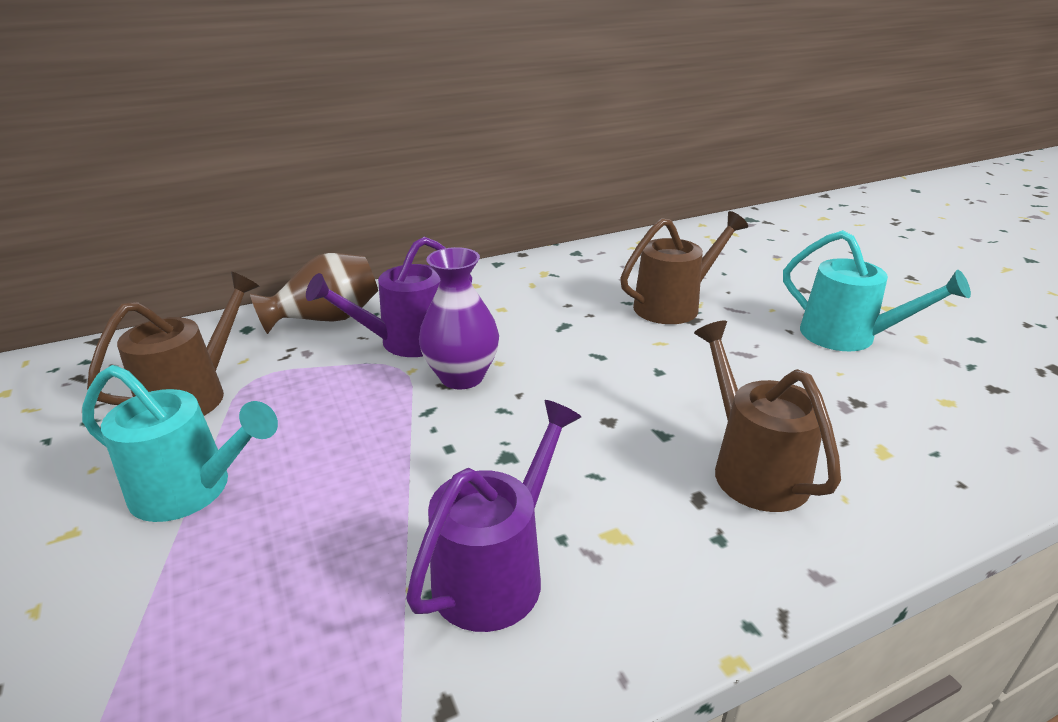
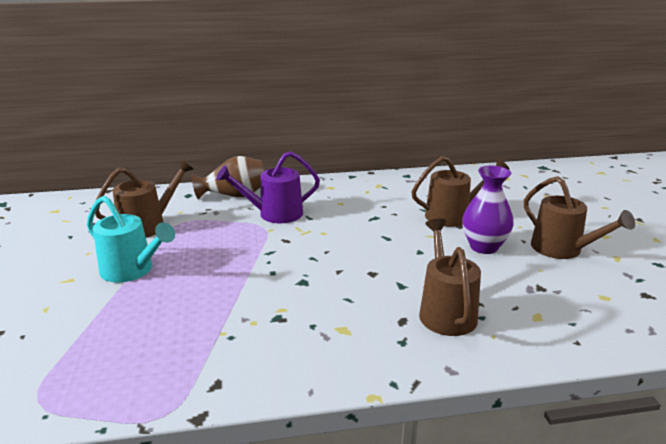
camera: 15 degrees right, 5 degrees down
purple watering can [406,400,581,632] -> none
purple vase [419,247,499,389] -> purple vase moved to [462,166,514,254]
turquoise watering can [783,230,971,351] -> brown watering can [524,176,635,259]

